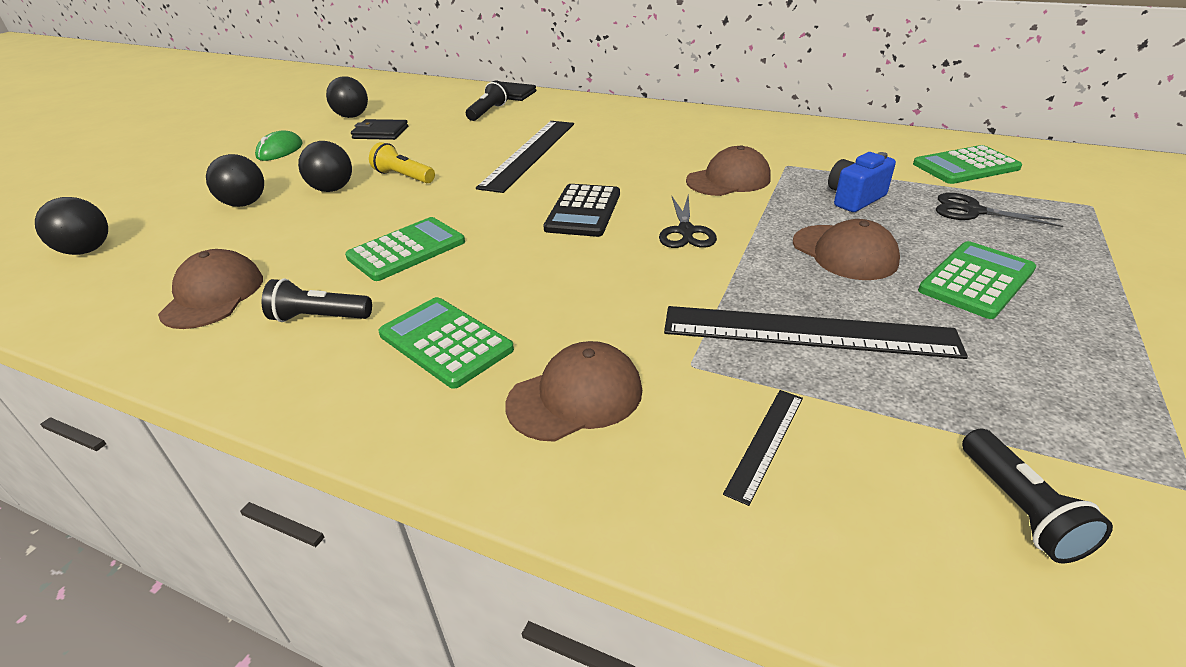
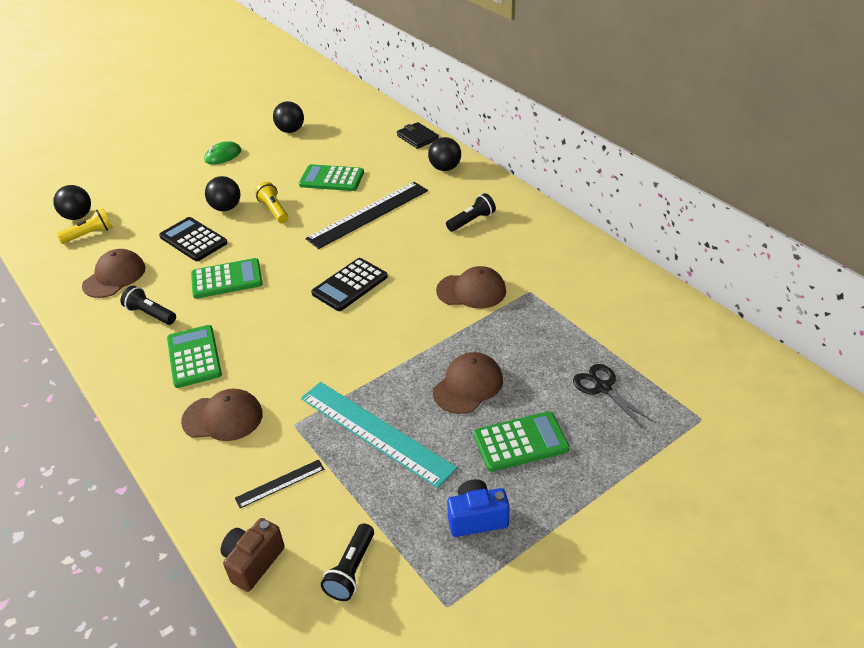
camera: 30 degrees right, 5 degrees up
black ball [206,154,264,207] -> black ball moved to [428,137,461,171]
black wallet [351,119,408,140] -> none
black flashlight [466,81,509,121] -> black flashlight moved to [446,193,496,232]
black scissors [659,195,717,248] -> none
black ruler [664,306,968,359] -> turquoise ruler [301,382,457,488]
brown cap [793,219,900,280] -> brown cap turned 135 degrees counterclockwise [433,352,503,414]
blue camera [828,152,896,212] -> blue camera moved to [447,479,510,537]
green calculator [913,145,1022,184] -> green calculator moved to [299,164,364,191]
none -> yellow flashlight [56,208,113,244]
none -> black calculator [159,217,227,261]
none -> brown camera [220,518,285,592]

